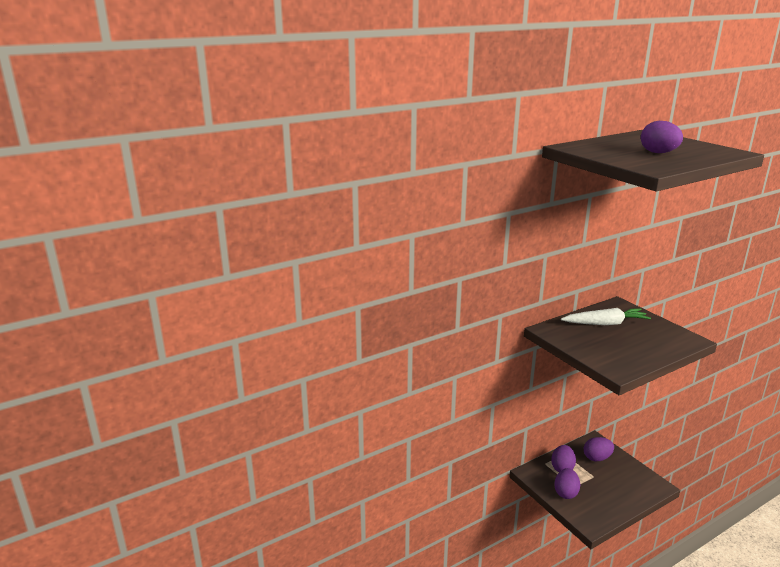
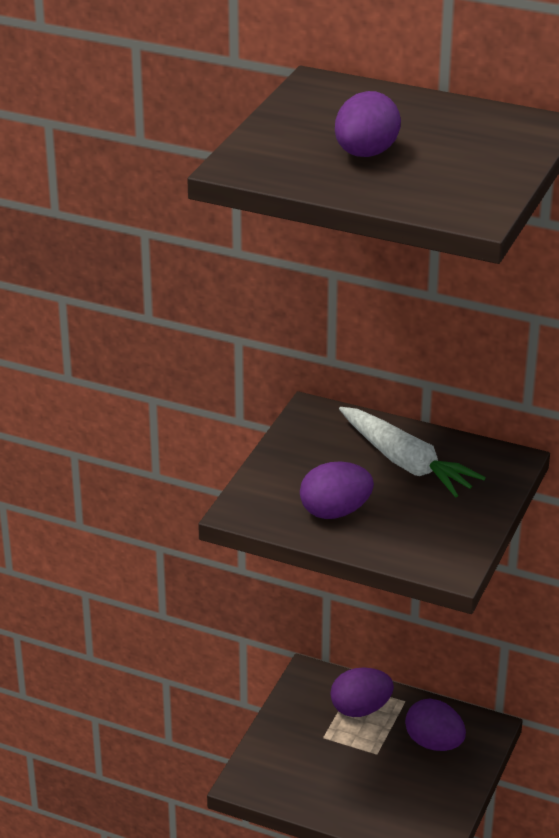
camera: 55 degrees right, 10 degrees up
purple egg [554,468,580,499] -> purple egg moved to [300,461,374,519]

